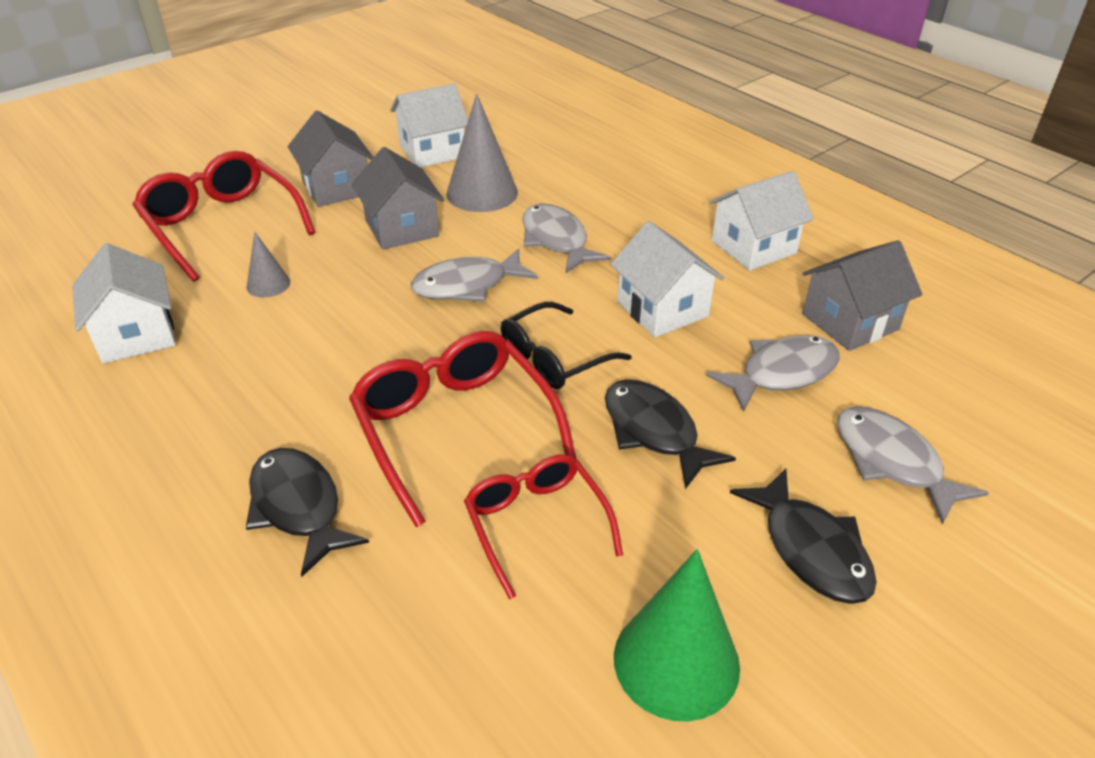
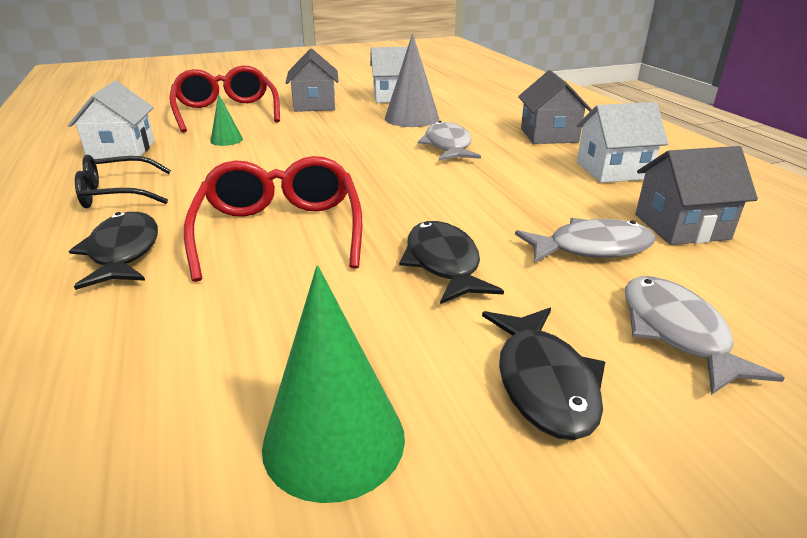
camera: 20 degrees right, 10 degrees down
grey cone [247,232,290,297] -> green cone [210,94,243,146]
grey house [352,147,444,250] -> grey house moved to [518,70,592,144]
grey fish [411,248,538,302] -> none
red glasses [464,454,623,600] -> none
black glasses [501,302,631,389] -> black glasses moved to [75,155,171,208]
white house [610,221,724,337] -> none

